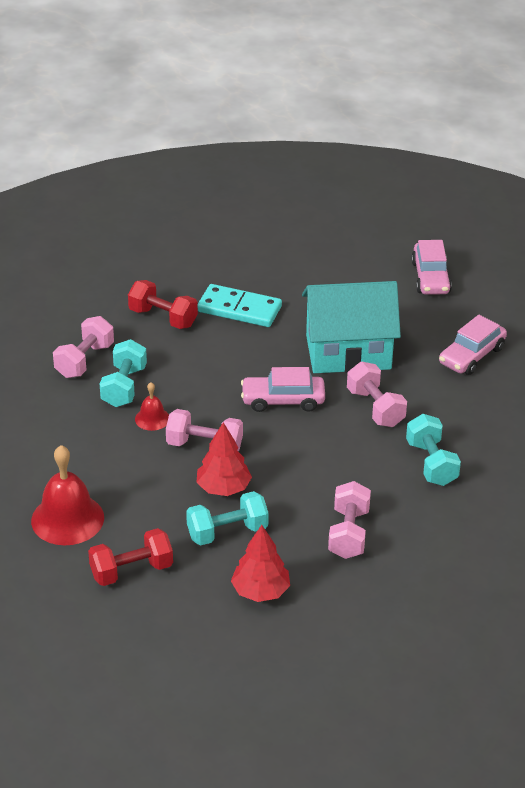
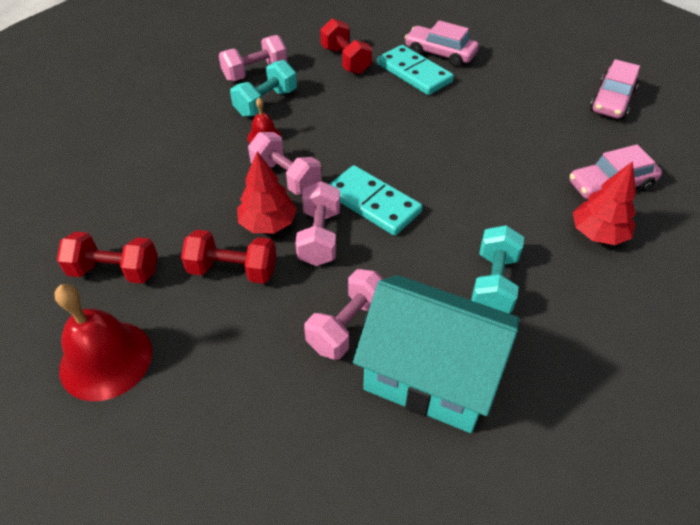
camera: 30 degrees right, 10 degrees up
red bell [31,445,104,545] -> red bell moved to [54,284,152,401]
turquoise dumbbell [186,491,269,546] -> red dumbbell [181,230,276,284]
red tree [231,525,290,602] -> red tree moved to [573,161,636,245]
pink car [241,367,325,412] -> pink car moved to [405,20,479,67]
turquoise house [302,281,401,373] -> turquoise house moved to [353,275,520,433]
pink dumbbell [347,362,407,427] -> pink dumbbell moved to [295,181,340,266]
none -> turquoise domino [329,165,423,236]

